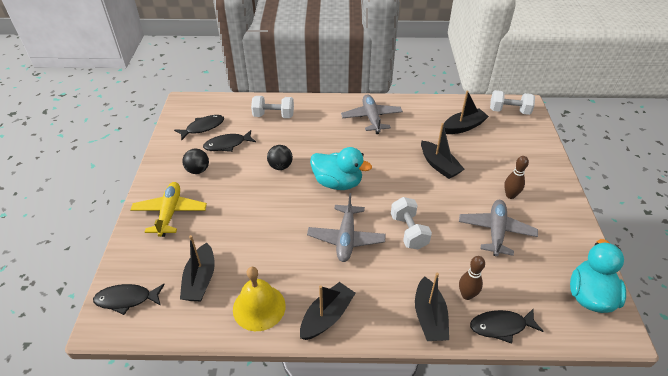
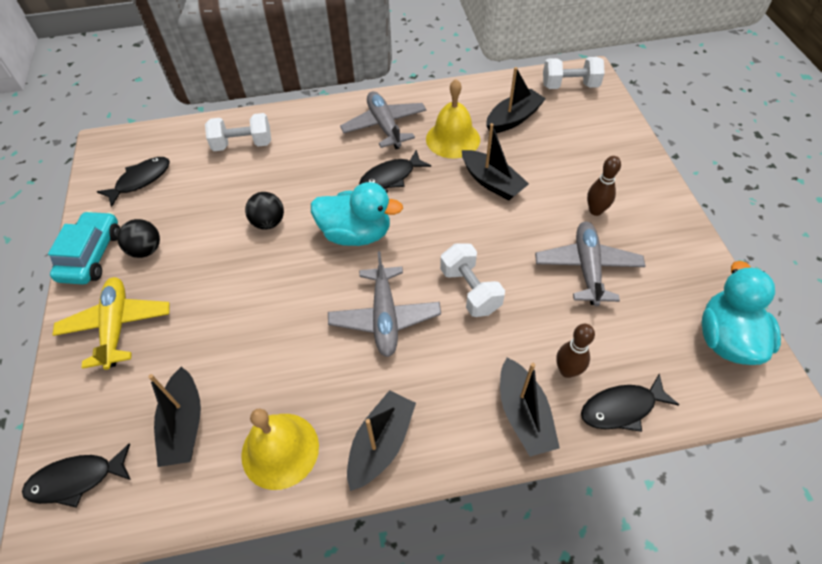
camera: 10 degrees left, 10 degrees up
black fish [203,130,256,152] -> black fish moved to [359,150,431,188]
none -> turquoise car [48,211,120,285]
none -> yellow bell [426,79,480,158]

